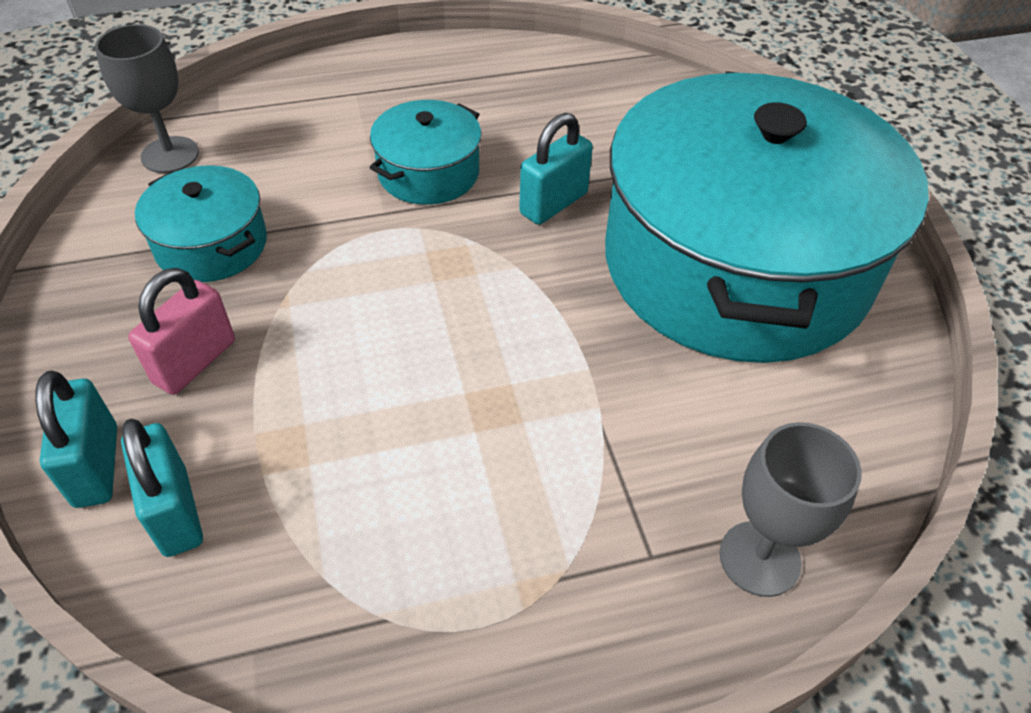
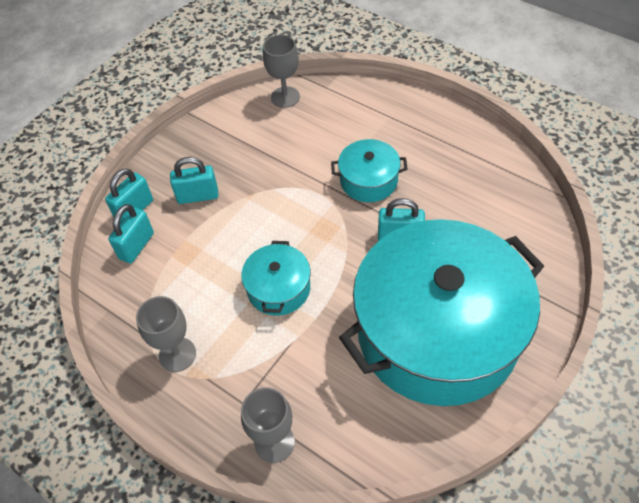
camera: 55 degrees right, 5 degrees up
pink padlock [128,268,235,395] -> turquoise padlock [170,157,218,204]
turquoise pot [135,165,267,282] -> turquoise pot moved to [241,241,311,316]
none -> grey goblet [136,296,196,372]

